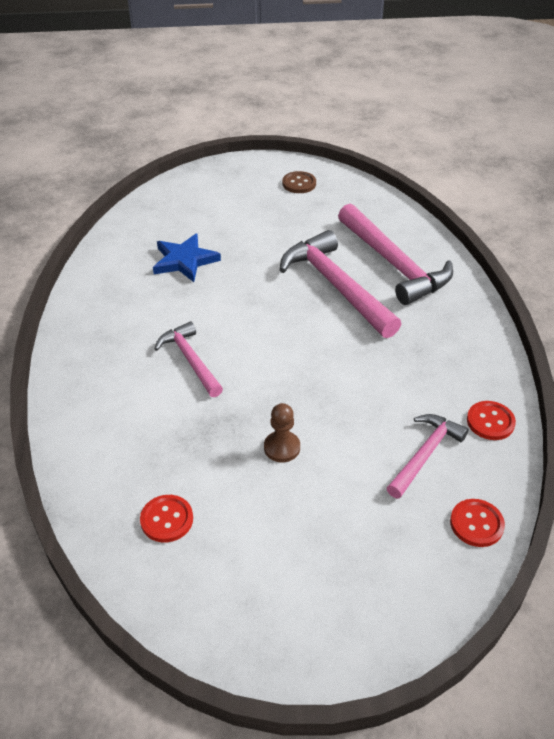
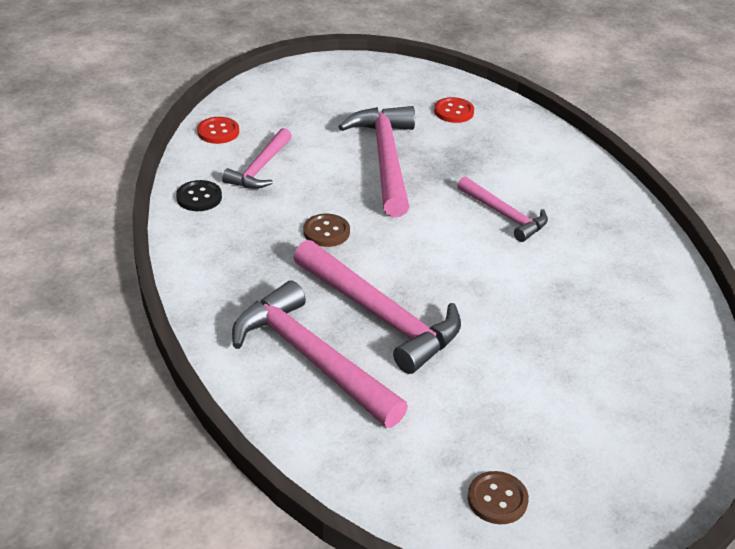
camera: 165 degrees right, 5 degrees down
blue star [153,233,221,282] -> none
brown pawn [264,403,300,462] -> pink hammer [338,106,415,217]
red button [467,401,516,440] -> black button [176,180,222,211]
none -> brown button [303,214,350,247]

